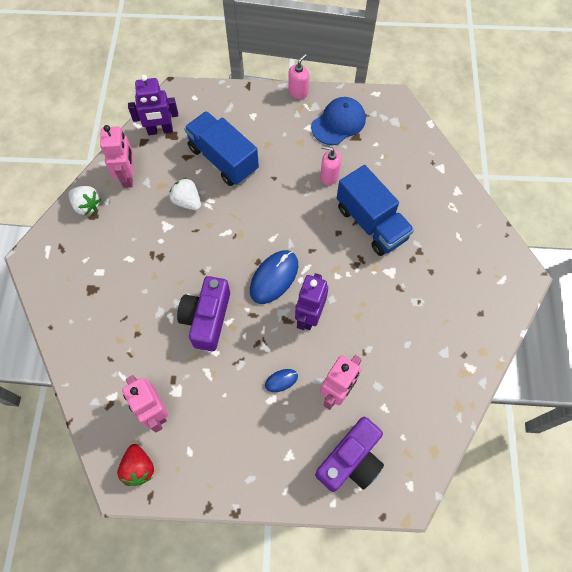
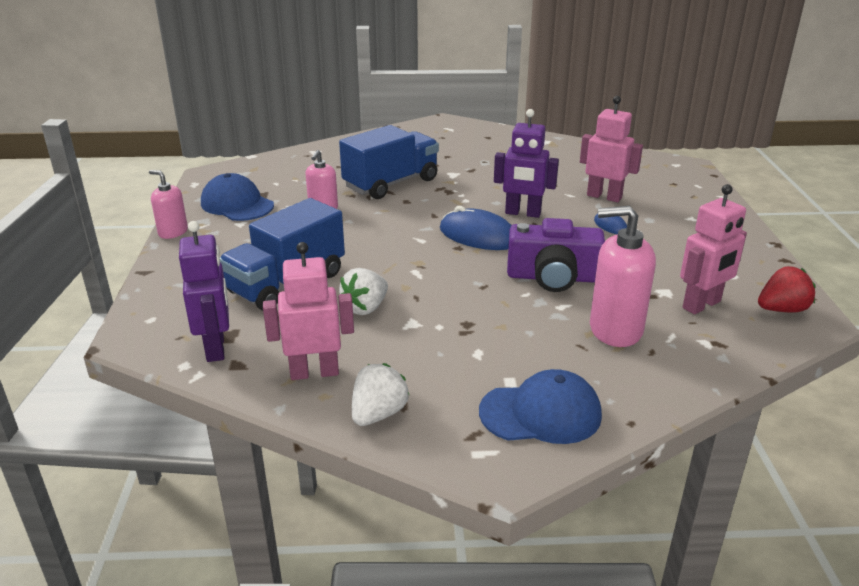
camera: 95 degrees left, 35 degrees down
purple camera [315,417,384,492] -> none
none -> blue cap [479,369,602,444]
none -> pink soap dispenser [590,206,656,347]

